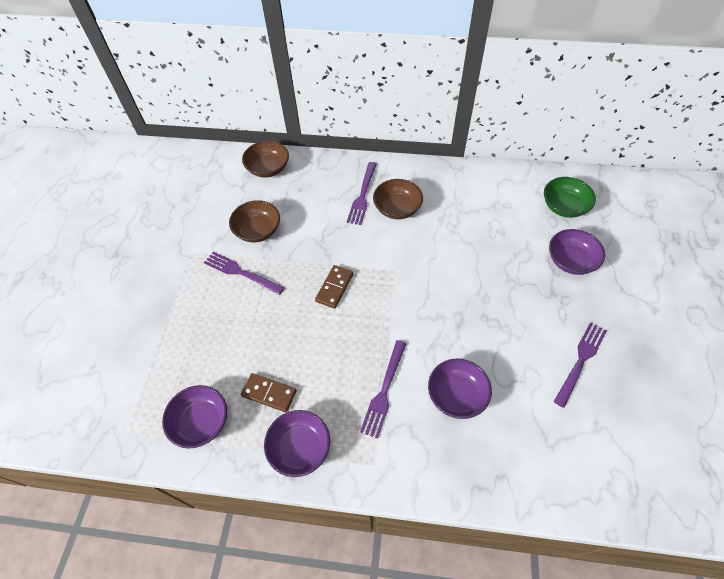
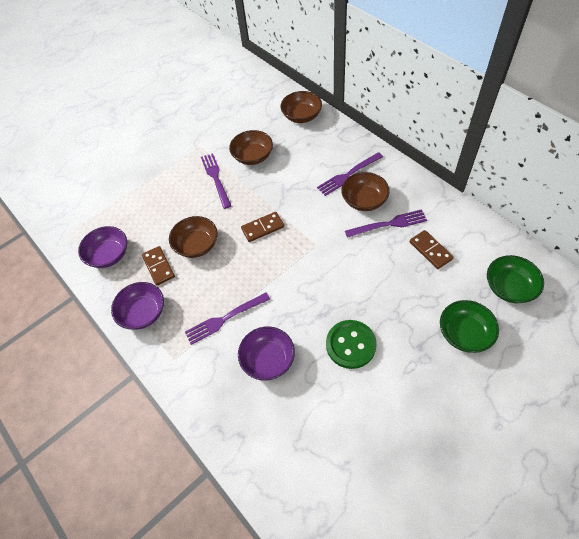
camera: 45 degrees right, 0 degrees up
purple bowl [549,229,605,275] -> green bowl [440,300,499,353]
purple fork [554,322,607,408] -> purple fork moved to [345,209,427,238]
none -> brown bowl [169,216,218,258]
none -> green button [326,320,376,369]
none -> brown domino [410,230,454,269]

